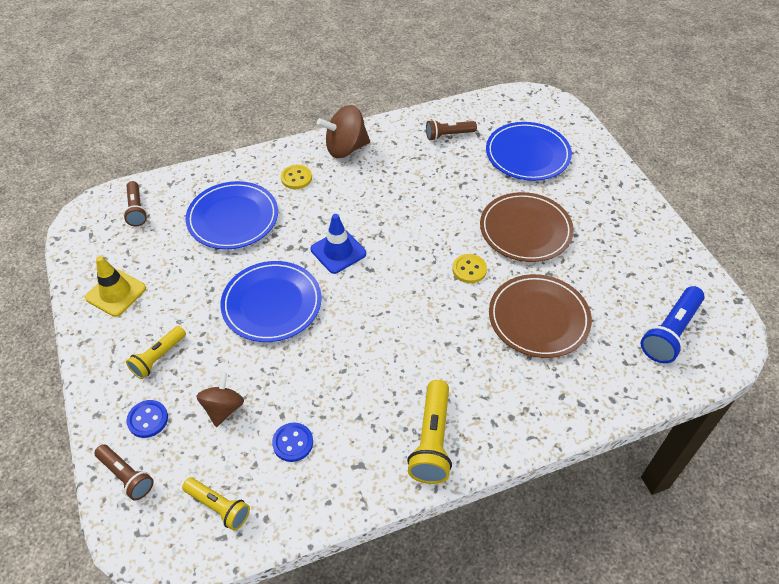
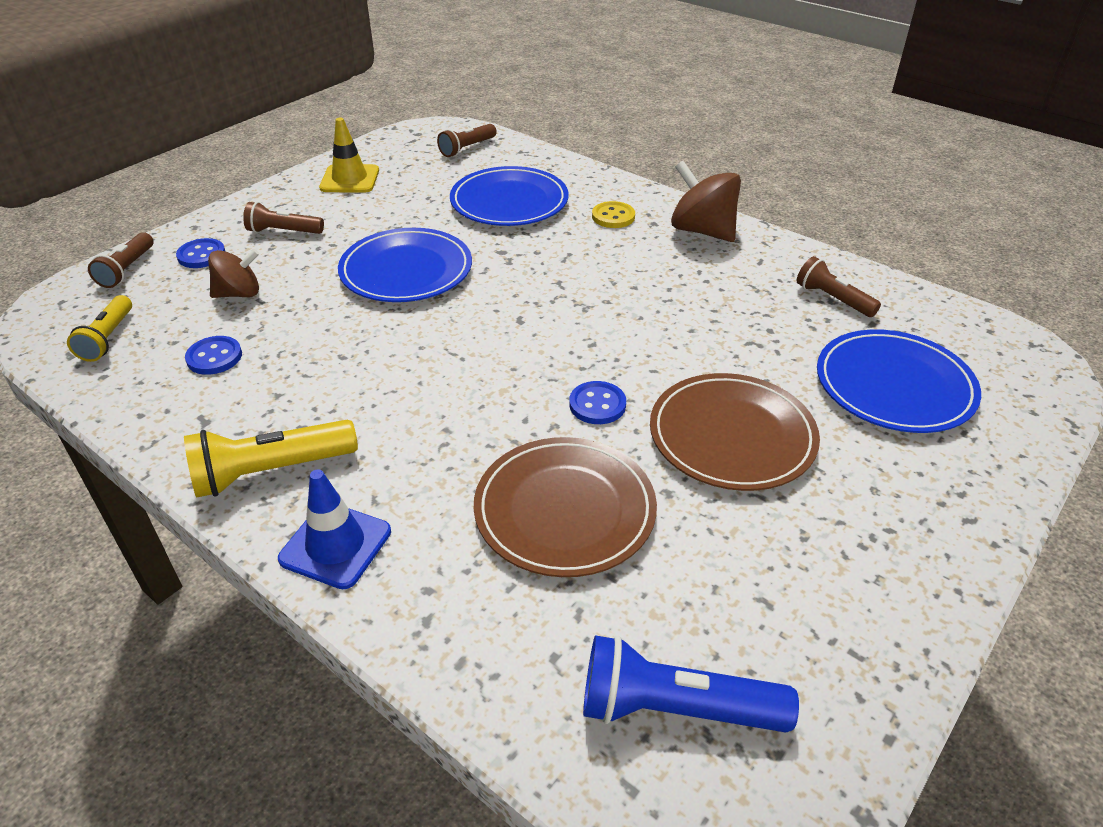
camera: 60 degrees right, 10 degrees down
yellow flashlight [126,326,186,379] -> brown flashlight [243,202,324,234]
blue traffic cone [310,214,366,274] -> blue traffic cone moved to [278,469,391,589]
yellow button [452,254,487,283] -> blue button [569,381,626,424]

